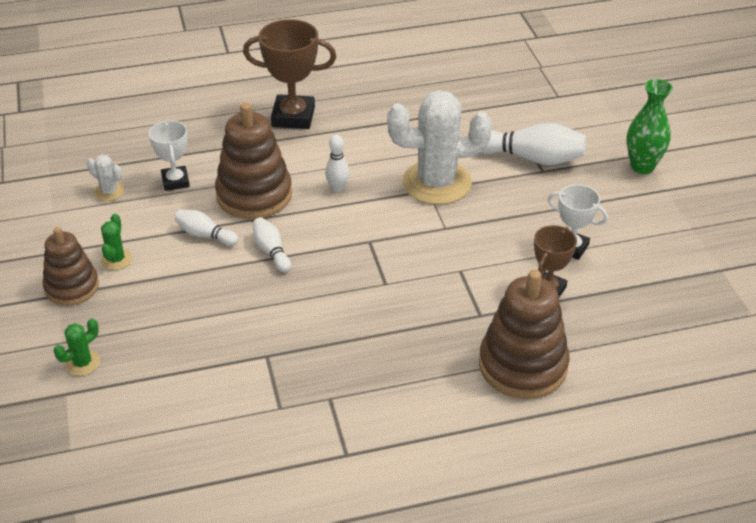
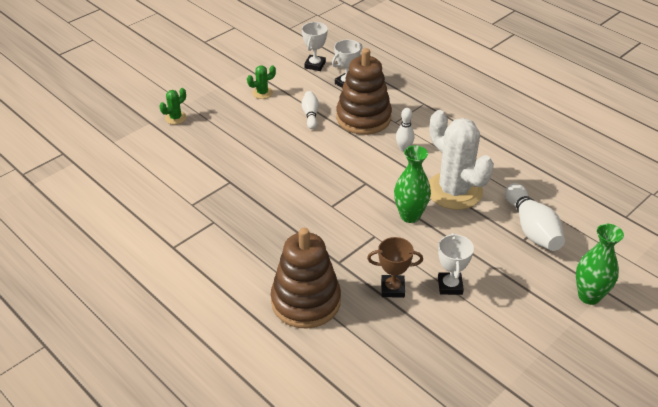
camera: 60 degrees right, 0 degrees up
brown stacking toy [43,227,99,306] -> none
green cactus [54,318,100,376] -> green cactus turned 60 degrees counterclockwise [159,88,186,124]
white cactus [87,154,124,201] -> white trophy [302,22,328,71]
brown trophy [243,19,336,129] -> none
white bowling pin [253,217,291,272] -> none
none -> green vase [394,146,431,223]

